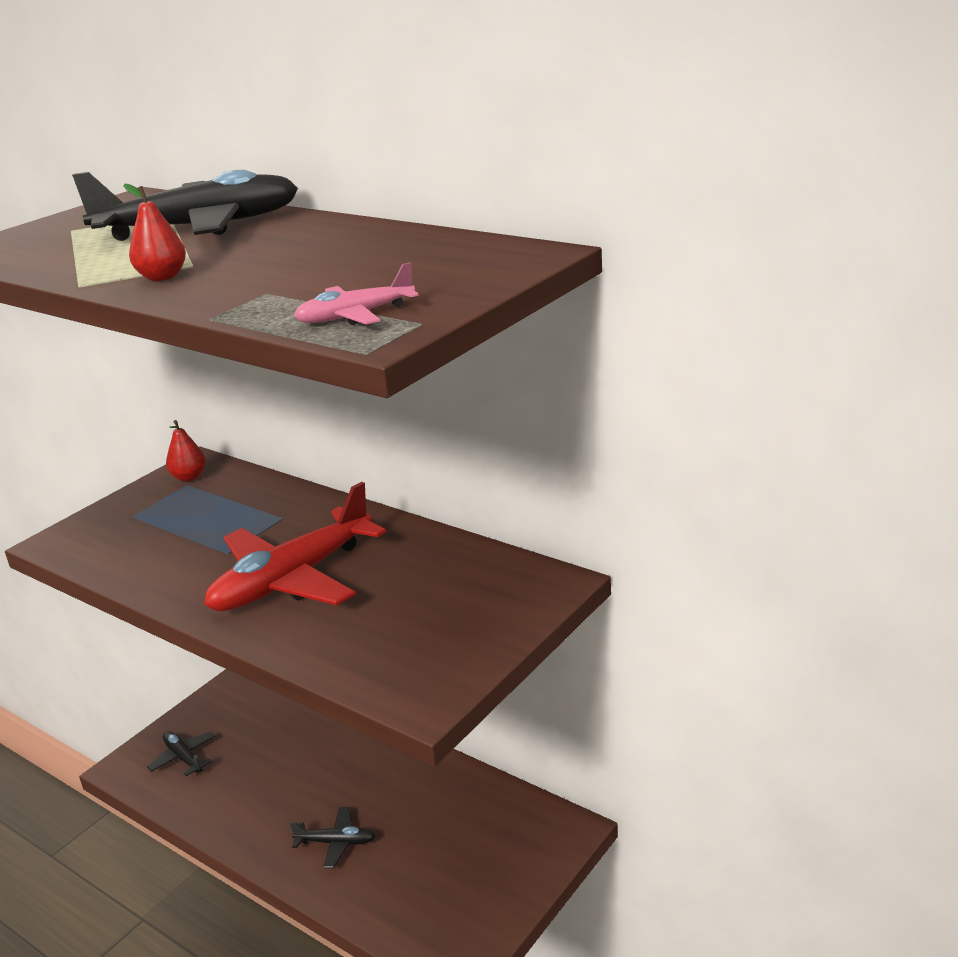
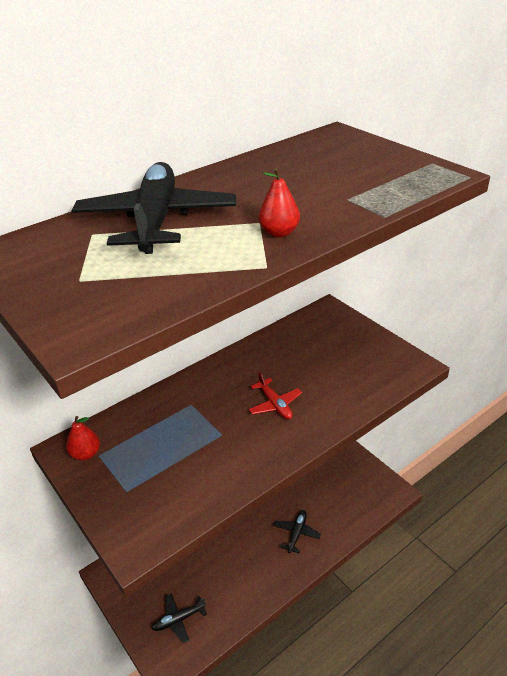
camera: 75 degrees left, 10 degrees up
red plane [205,482,386,611] -> red plane [249,372,302,419], size x0.47
pink plane [294,262,419,325] -> none

